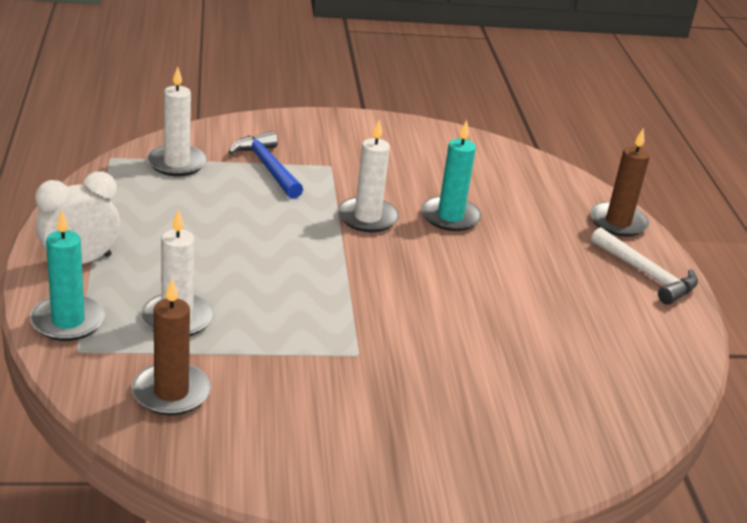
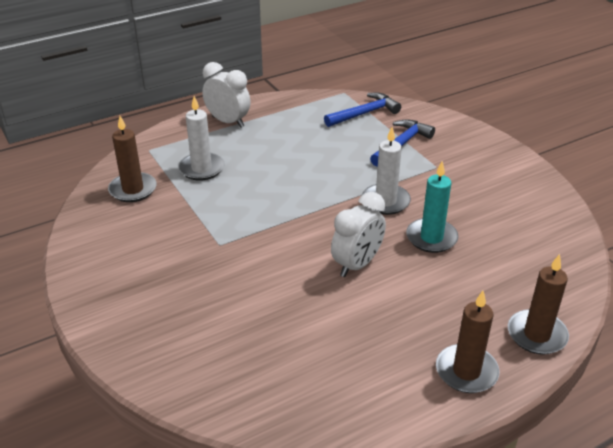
camera: 70 degrees right, 5 degrees up
turquoise candle [30,210,105,341] -> none
white candle [147,66,207,176] -> blue hammer [324,93,401,127]
white hammer [591,227,698,305] -> brown candle [436,291,499,393]
none -> white clock [331,192,386,277]

